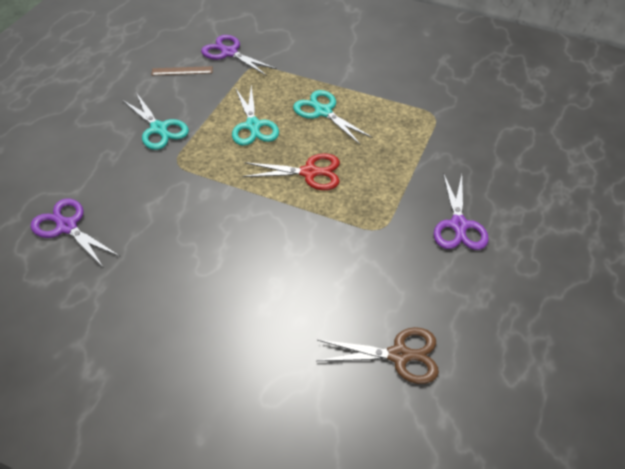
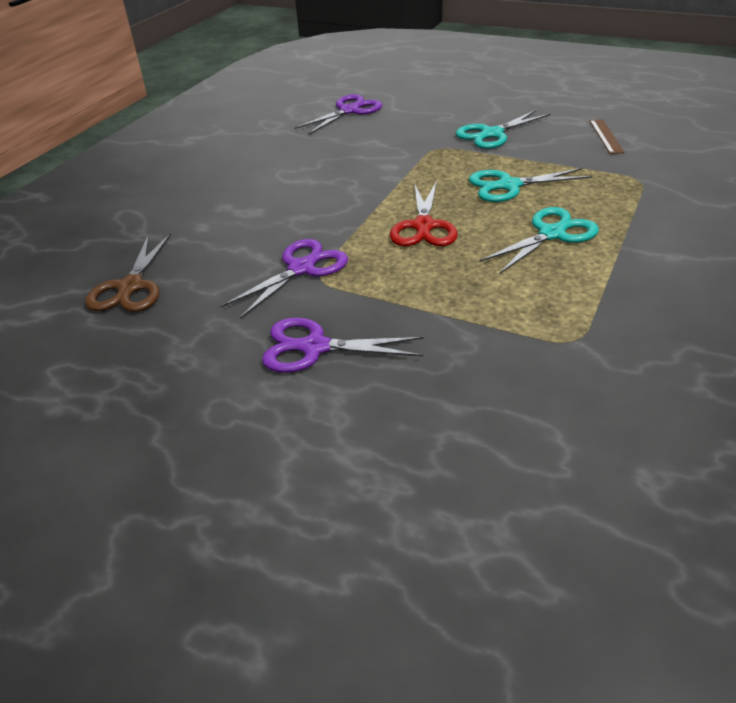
camera: 95 degrees right, 10 degrees down
purple scissors [201,35,277,76] -> purple scissors moved to [221,239,348,319]

